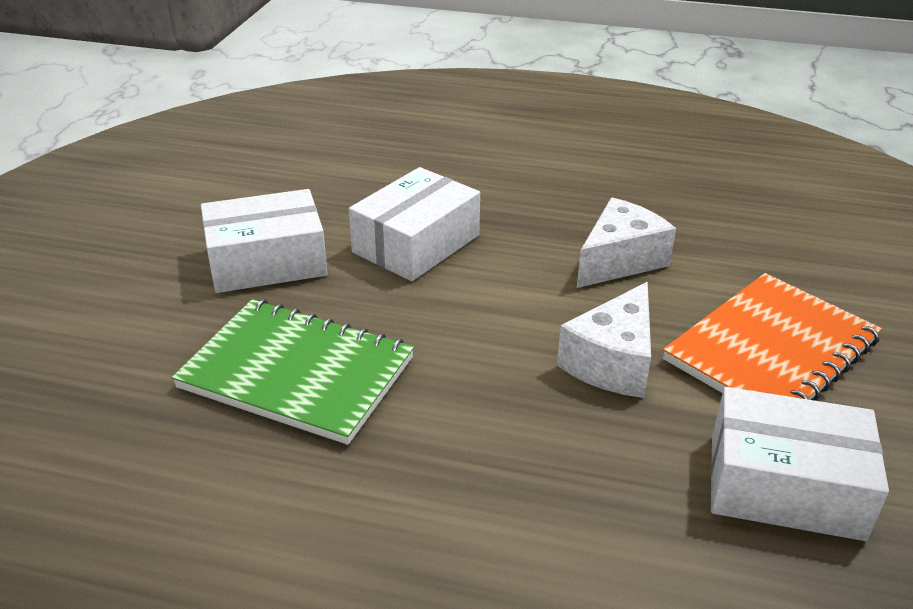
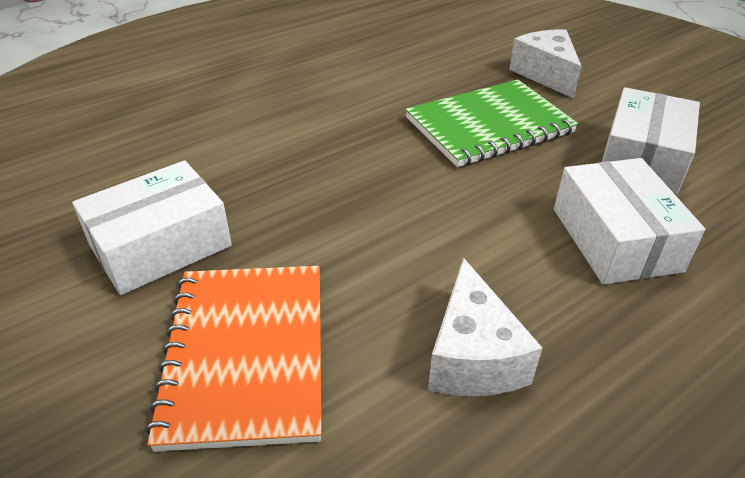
camera: 130 degrees right, 5 degrees up
white cheese [557,282,651,398] -> white cheese moved to [509,30,582,98]

